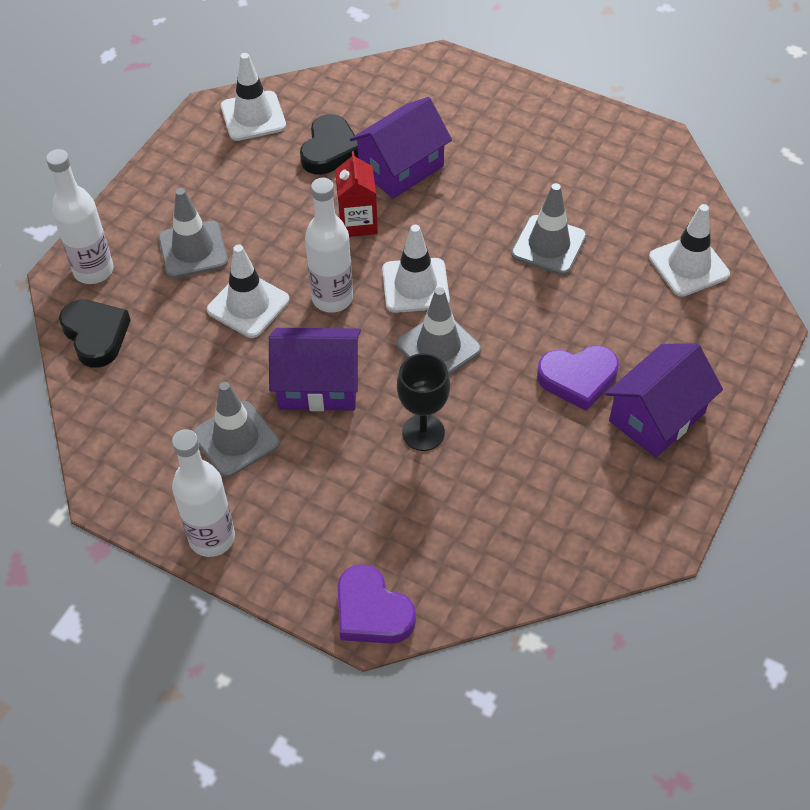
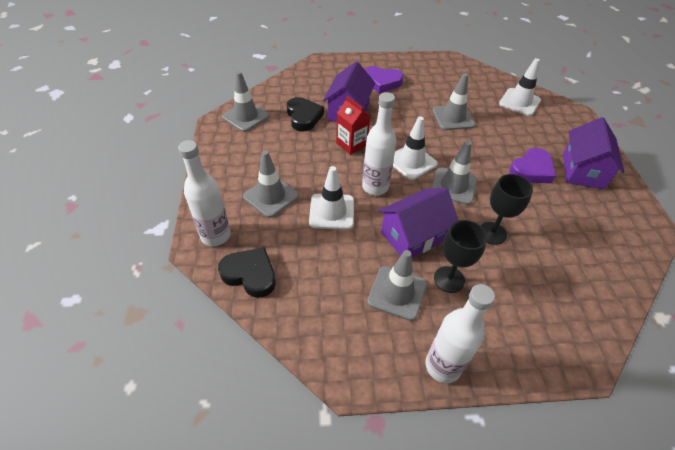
camera: 35 degrees left, 5 degrees down
white traffic cone [221,53,286,141] -> grey traffic cone [222,71,270,132]
purple heart [338,564,416,644] -> purple heart moved to [365,66,403,93]
none -> black goblet [434,220,487,293]

